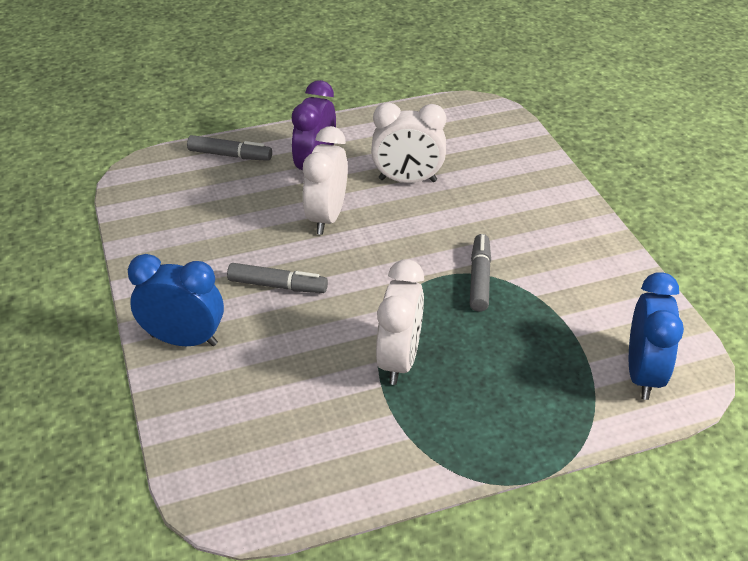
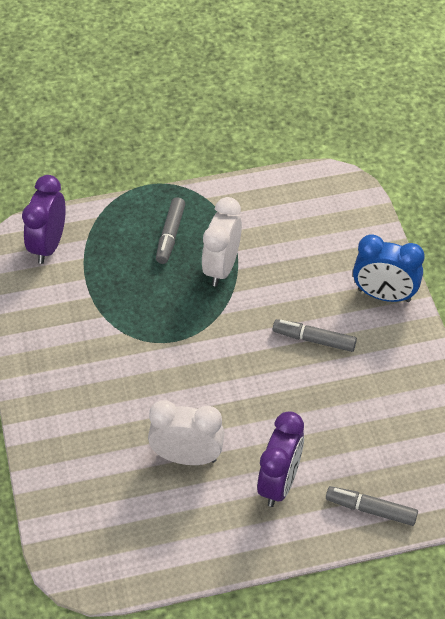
camera: 175 degrees left, 10 degrees up
white clock [303,126,347,235] -> none
grey marker [470,234,491,312] -> grey marker moved to [156,197,185,264]
blue clock [629,272,684,400] -> purple clock [22,175,66,264]

